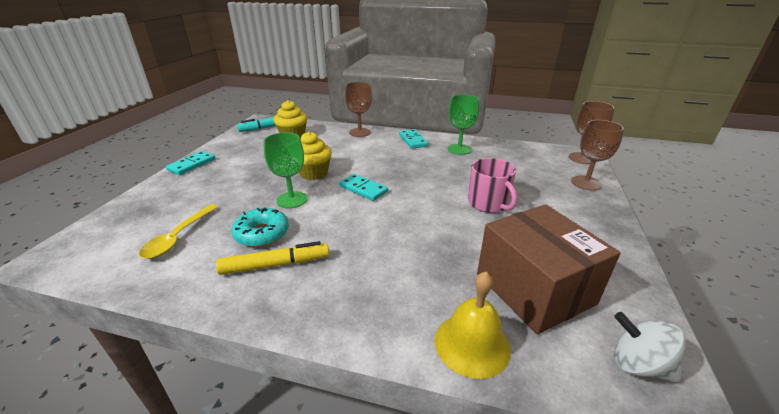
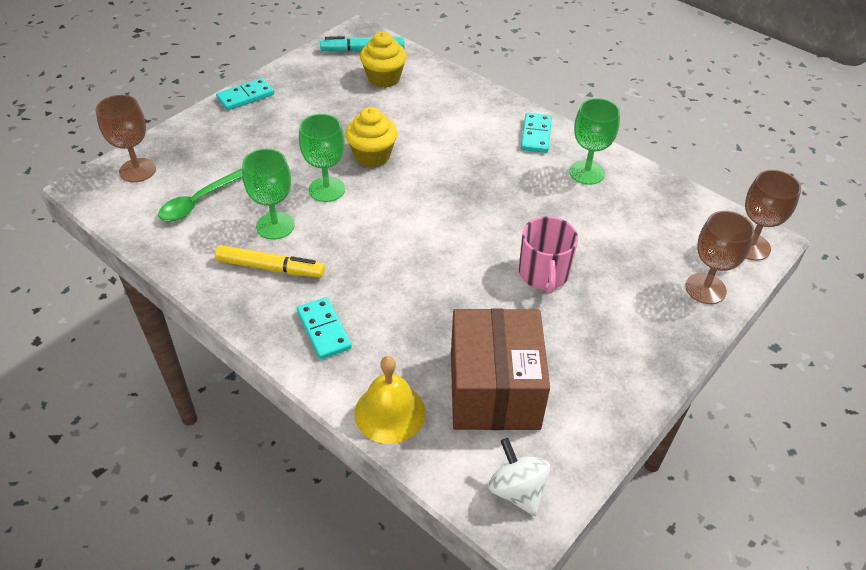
camera: 25 degrees right, 15 degrees up
yellow spoon [139,204,218,259] -> green spoon [158,169,242,221]
turquoise donut [232,208,289,247] -> green goblet [242,149,295,240]
turquoise domino [339,174,388,201] -> turquoise domino moved to [297,297,352,359]
brown goblet [345,82,372,137] -> brown goblet moved to [96,95,156,182]

